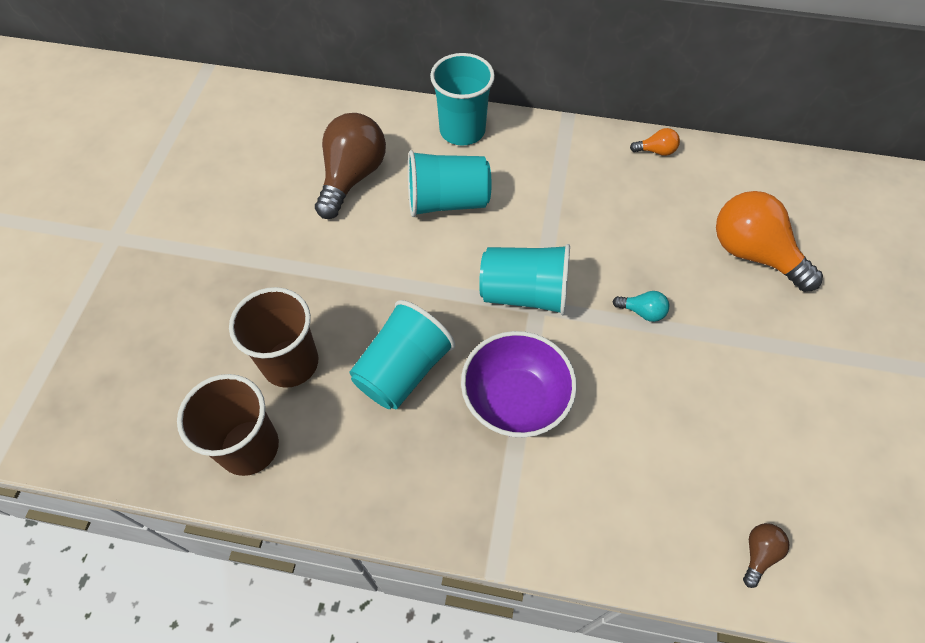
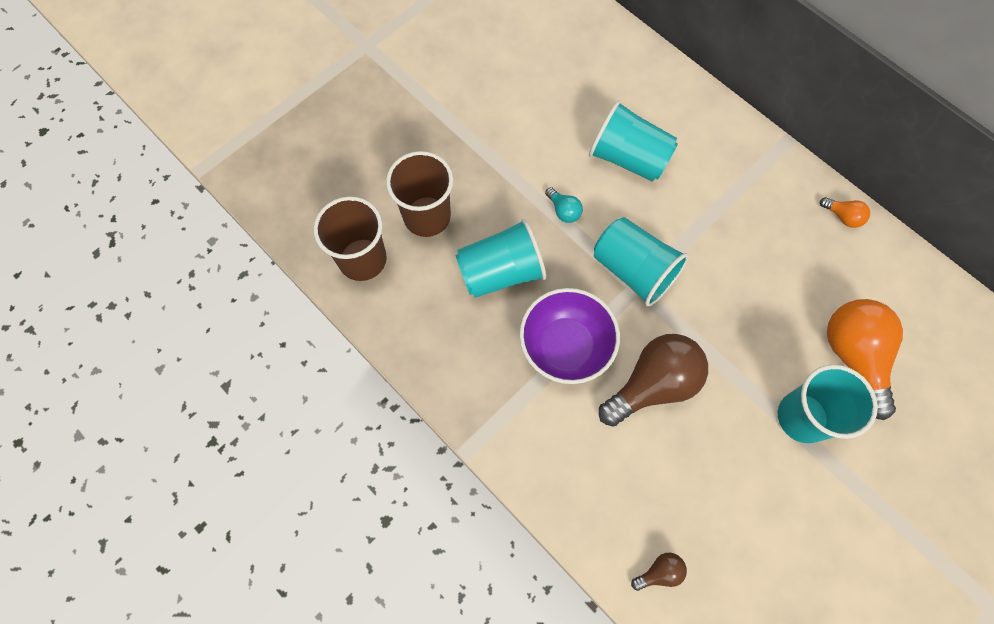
camera: 35 degrees right, 10 degrees up
brown light bulb [315,113,386,219] -> brown light bulb moved to [599,334,708,427]
turquoise cup [430,53,495,146] -> turquoise cup moved to [778,365,878,443]
turquoise light bulb [612,291,669,322] -> turquoise light bulb moved to [545,187,583,223]

